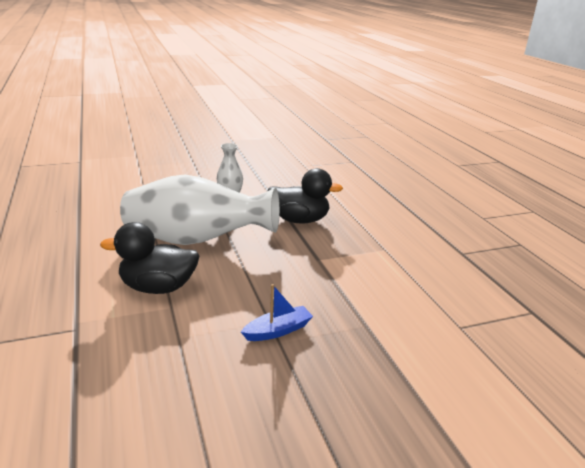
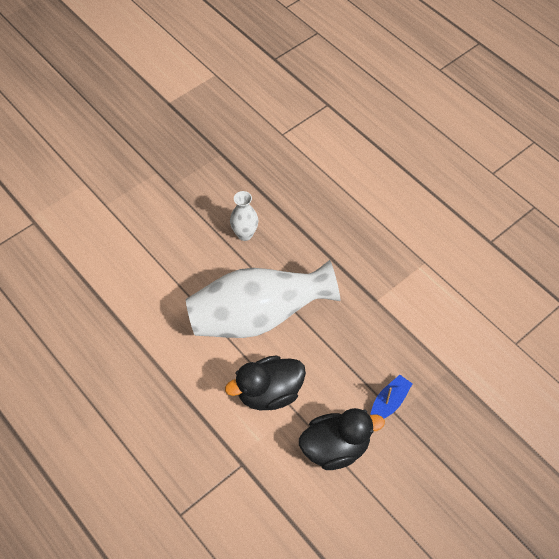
camera: 20 degrees left, 30 degrees up
black duck [268,168,343,224] -> black duck moved to [299,408,385,470]

